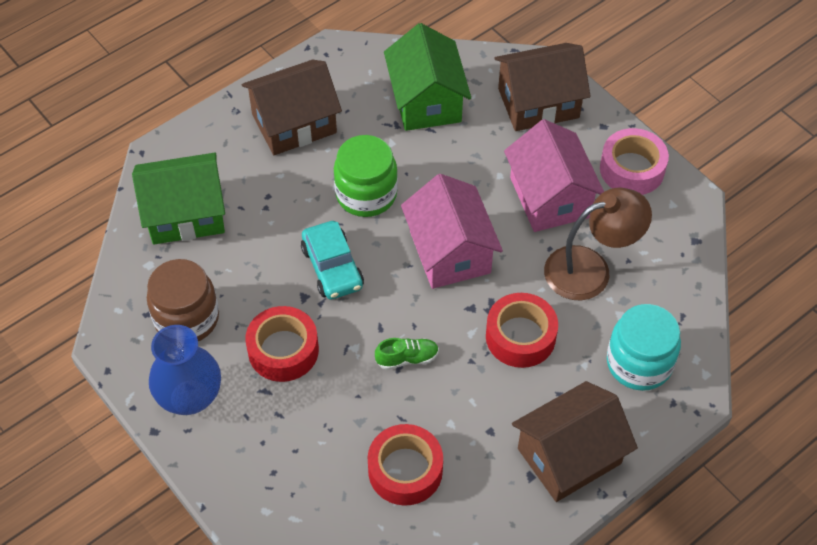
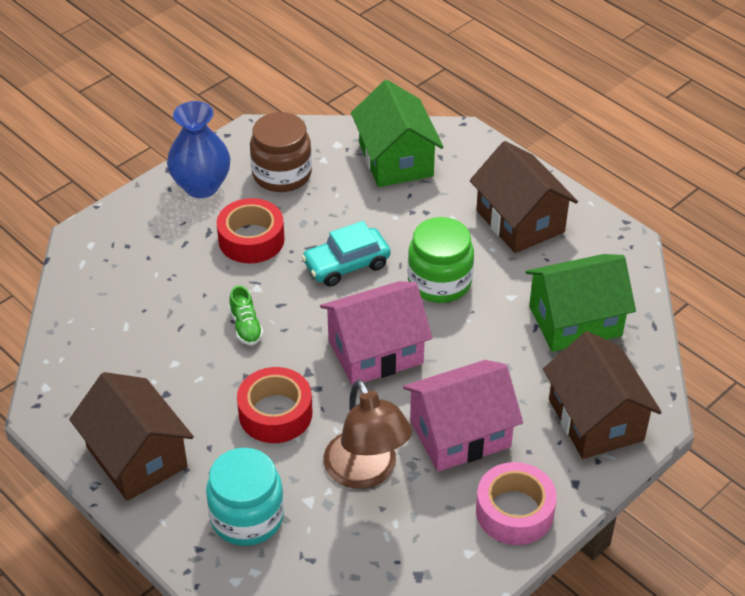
camera: 85 degrees right, 10 degrees down
red tape [368,424,443,506] -> none

